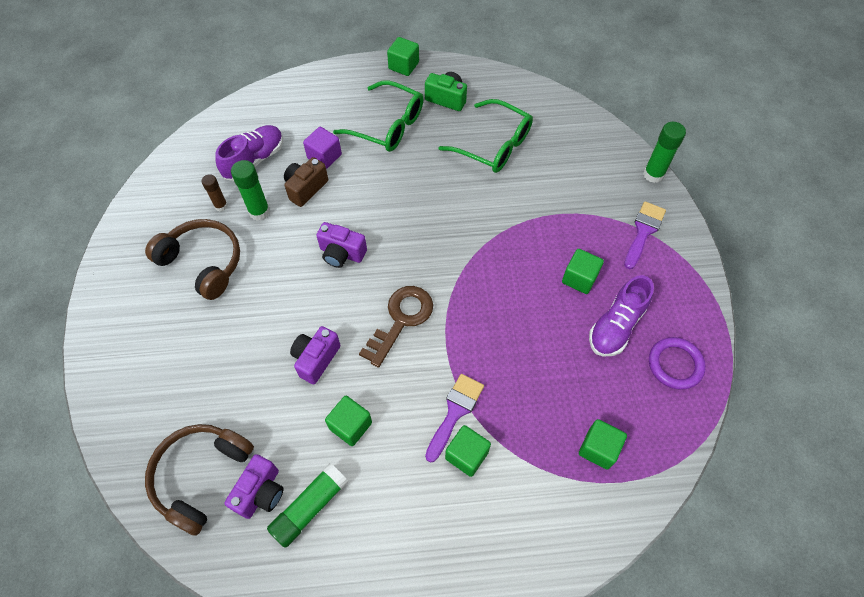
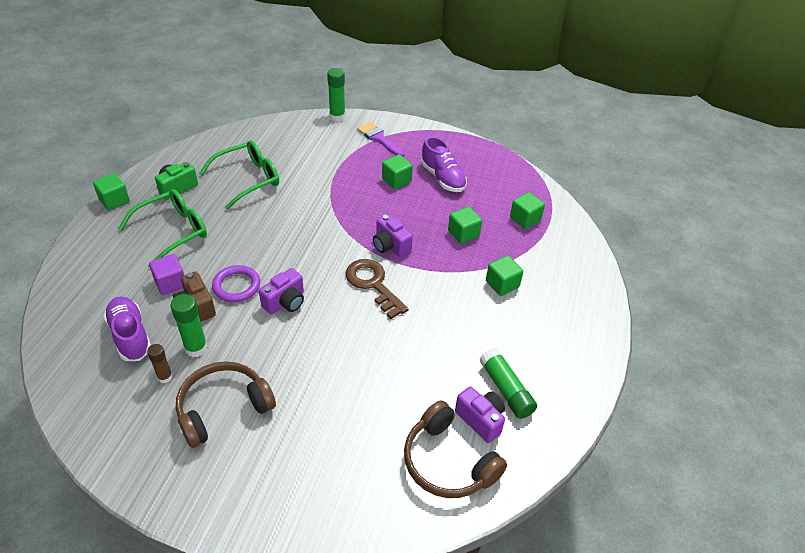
camera: 70 degrees left, 15 degrees down
purple camera [290,326,341,384] -> purple camera moved to [373,214,413,258]
green cube [325,396,372,446] -> green cube moved to [448,207,482,244]
purple brush [425,374,484,462] -> none
purple ring [649,337,706,390] -> purple ring moved to [212,265,260,302]

